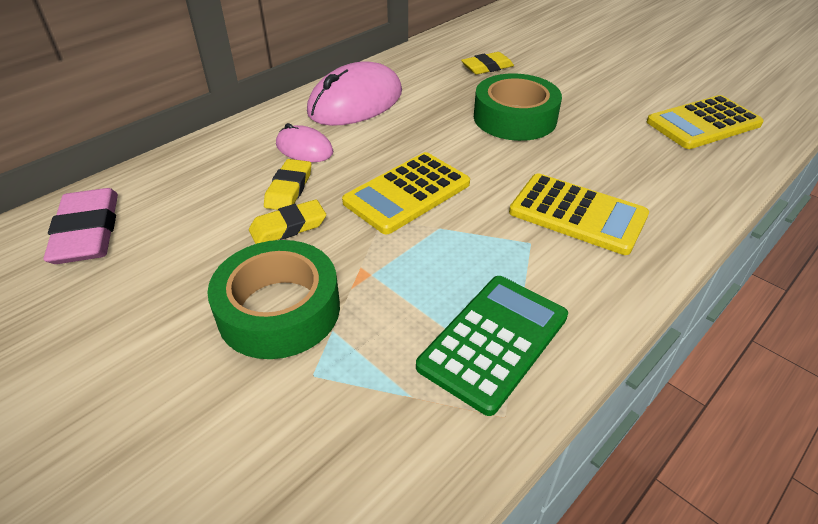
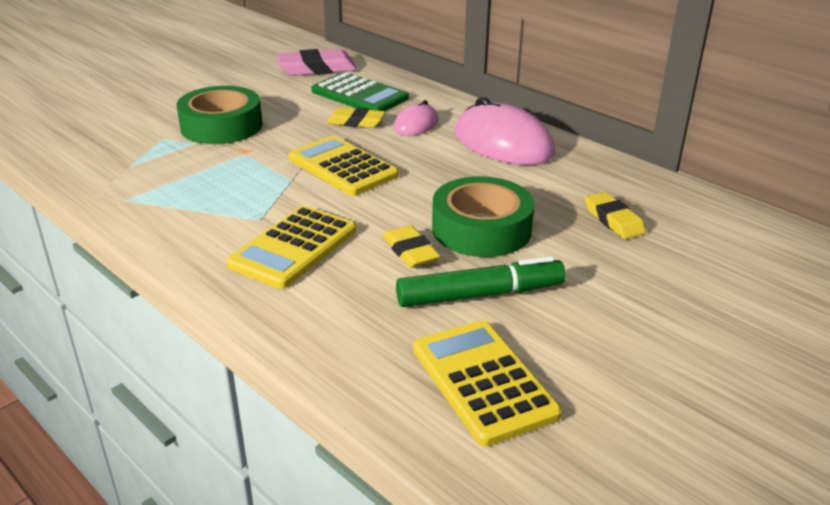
camera: 90 degrees right, 10 degrees down
yellow eraser [249,199,326,244] -> yellow eraser moved to [383,225,440,268]
green calculator [416,276,568,416] -> green calculator moved to [311,72,409,111]
none -> green marker [396,256,566,307]

